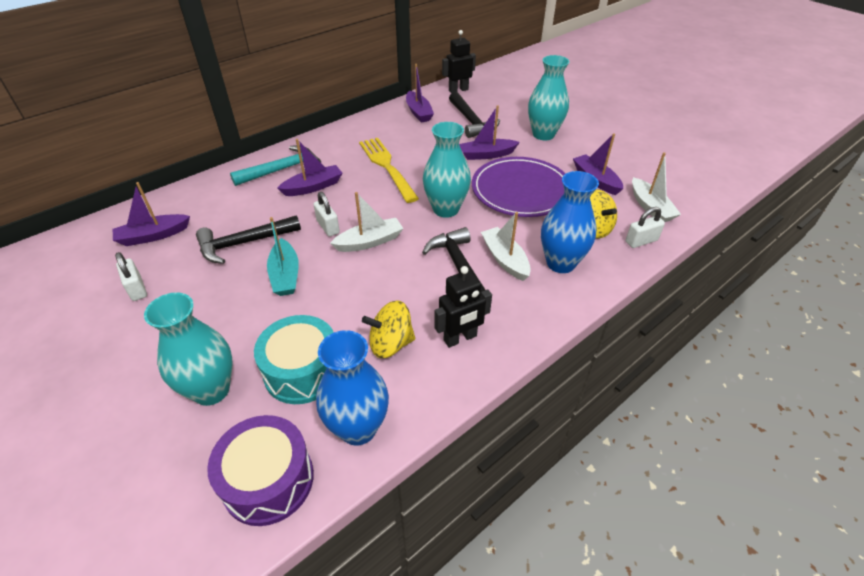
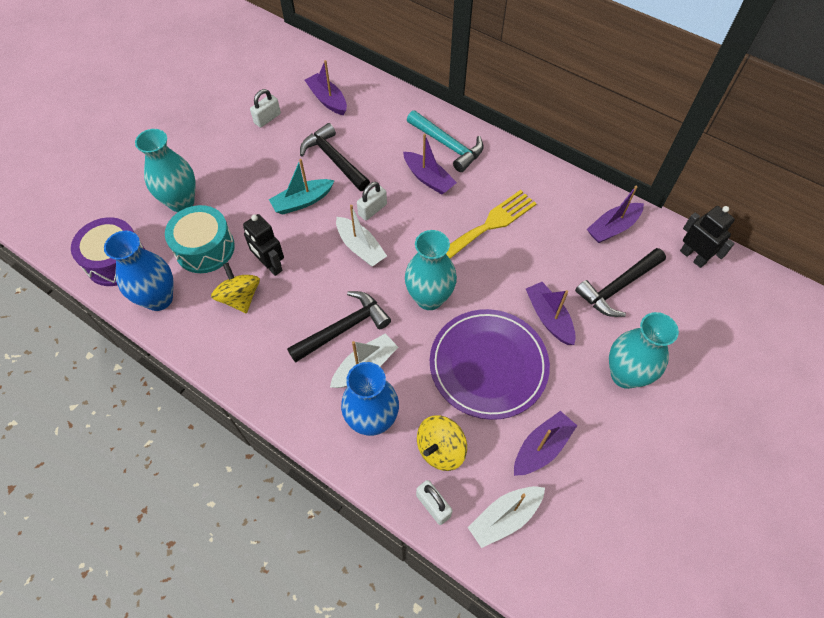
camera: 75 degrees right, 15 degrees up
black robot [434,266,492,348] -> black robot moved to [243,214,284,276]

